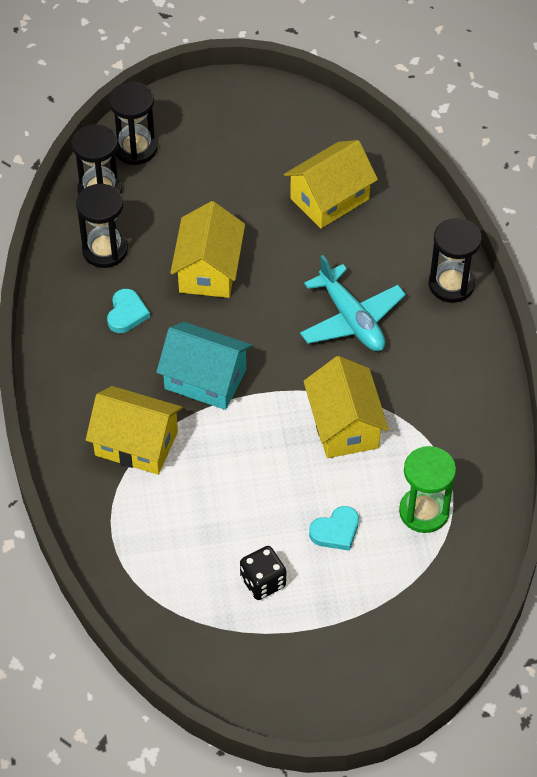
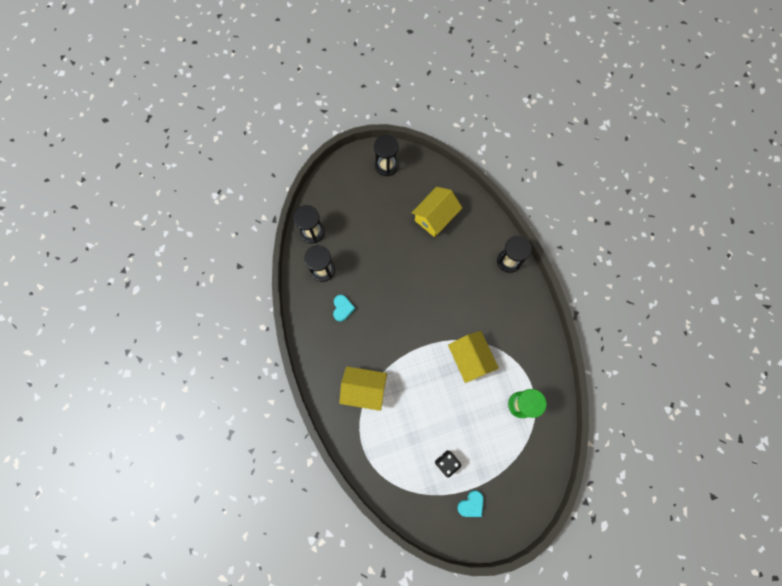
camera: 10 degrees left, 20 degrees up
black hourglass [109,82,158,165] -> black hourglass moved to [374,135,399,176]
turquoise house [156,322,252,410] -> none
yellow house [170,201,245,298] -> none
turquoise plane [300,255,406,351] -> none
turquoise heart [309,506,359,551] -> turquoise heart moved to [457,490,484,517]

